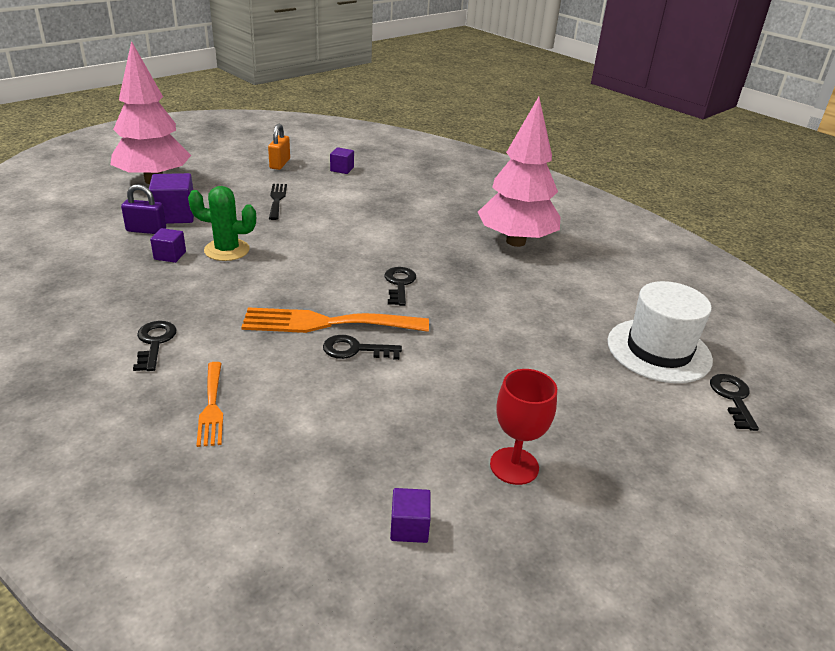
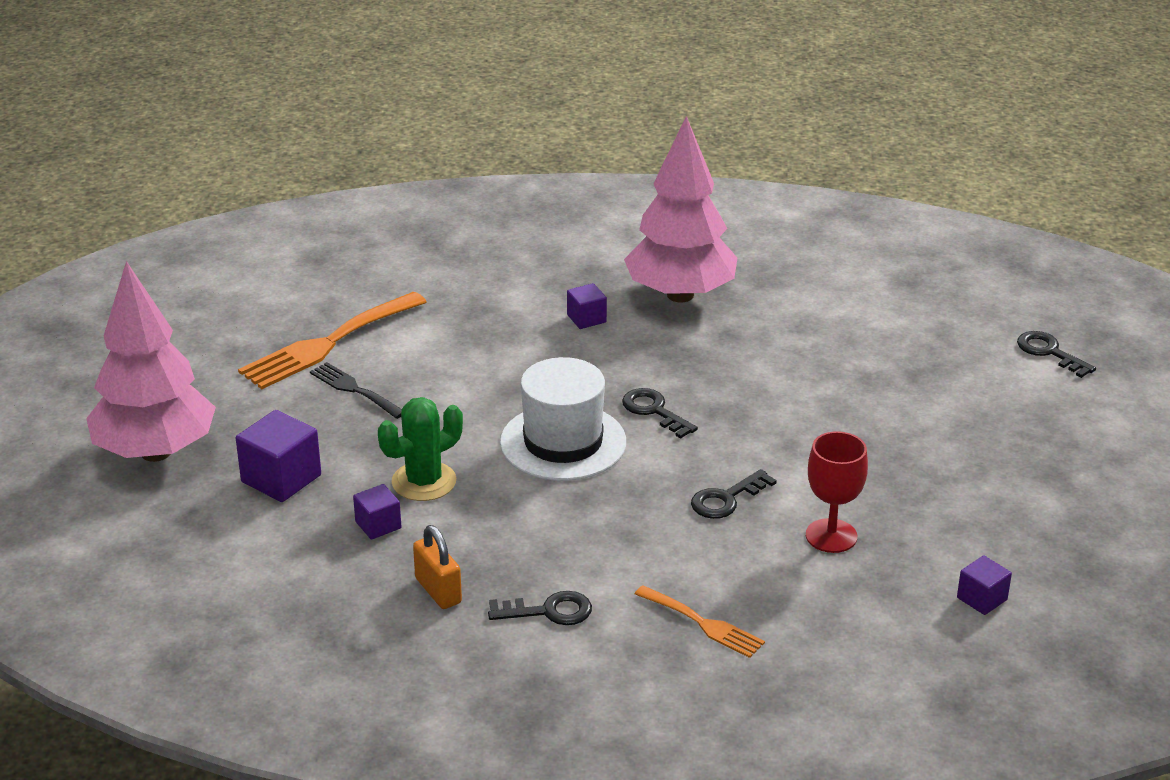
camera: 40 degrees left, 0 degrees up
purple padlock [121,184,166,234] -> none
black key [133,321,177,371] -> black key turned 135 degrees clockwise [488,591,592,625]
orange fork [241,307,429,333] -> orange fork moved to [238,292,427,389]
orange padlock [268,124,290,170] -> orange padlock moved to [413,525,462,609]
purple cube [330,147,354,174] -> purple cube moved to [567,283,607,329]
red goblet [490,369,557,485] -> red goblet moved to [806,431,868,553]
white hat [608,281,713,383] -> white hat moved to [500,357,626,481]

